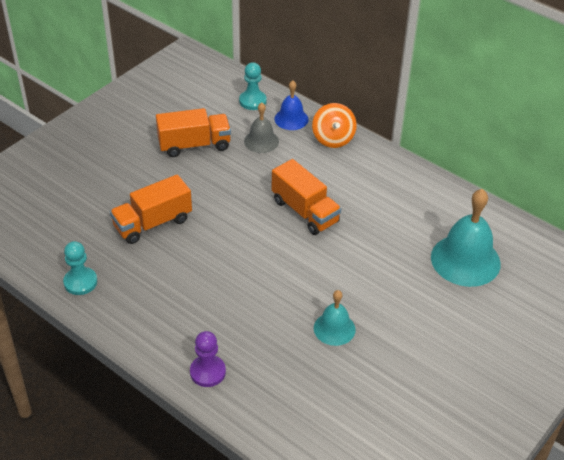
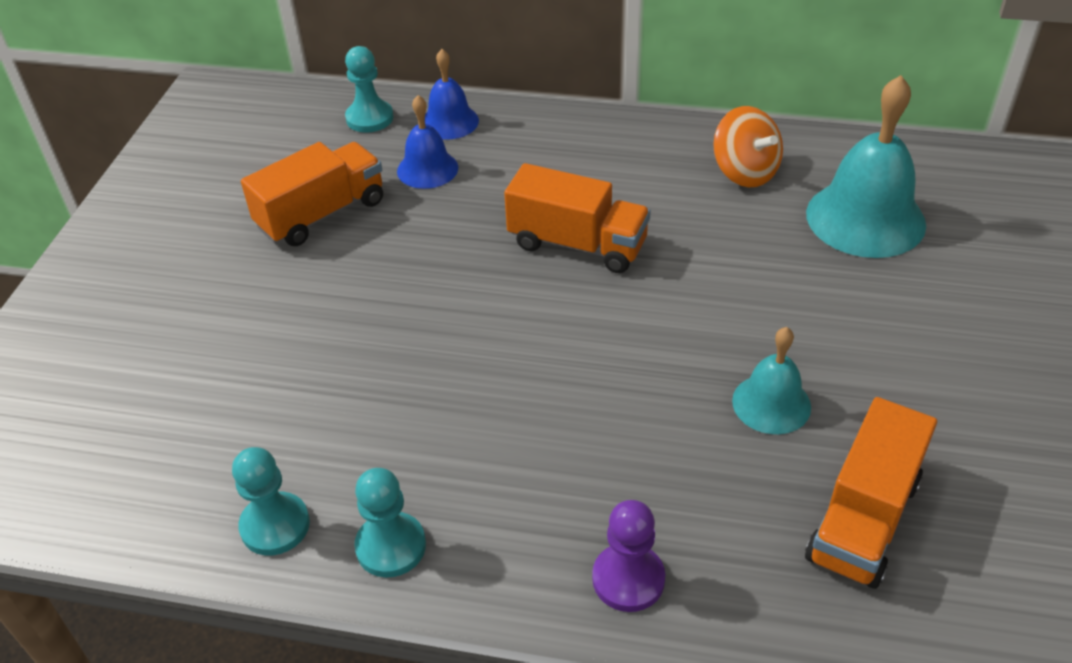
camera: 25 degrees left, 0 degrees up
orange truck [110,174,192,244] -> orange truck moved to [805,397,937,589]
grey bell [244,102,279,153] -> blue bell [397,95,458,189]
orange spinning top [312,103,357,148] -> orange spinning top moved to [713,106,783,187]
none -> turquoise pawn [354,468,426,577]

